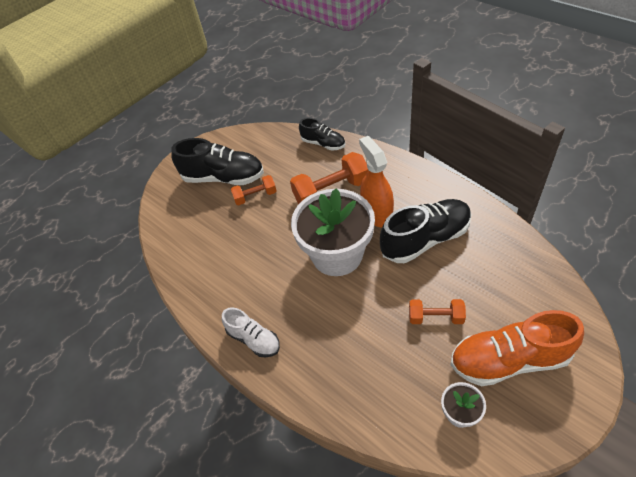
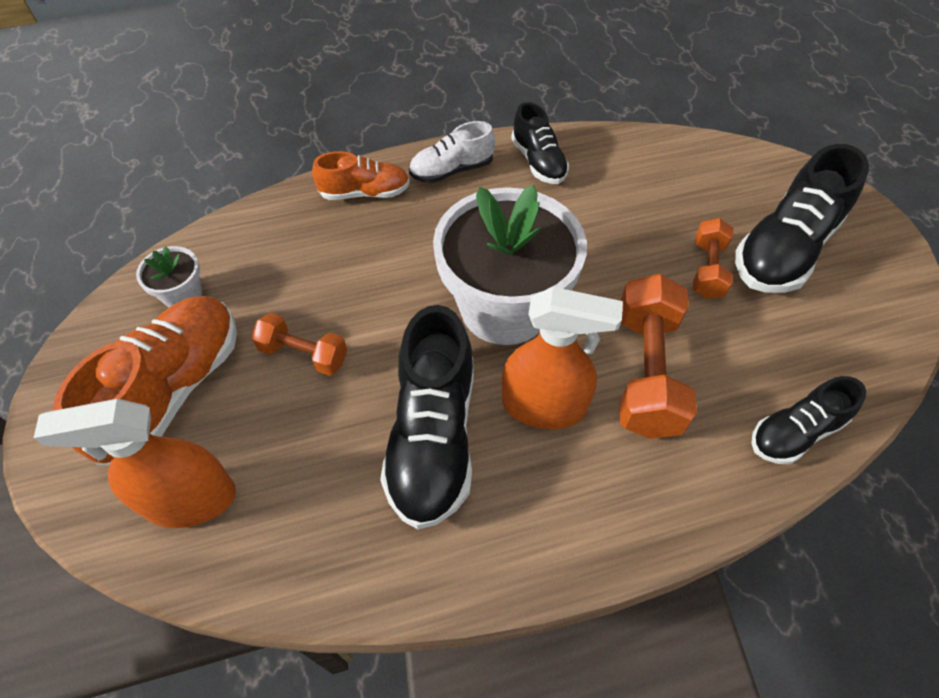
camera: 115 degrees right, 5 degrees up
orange dumbbell [409,299,466,324] -> orange dumbbell turned 75 degrees clockwise [251,313,347,376]
none -> orange spray bottle [34,399,236,528]
none -> orange shoe [312,151,410,200]
none -> black shoe [511,102,569,184]

